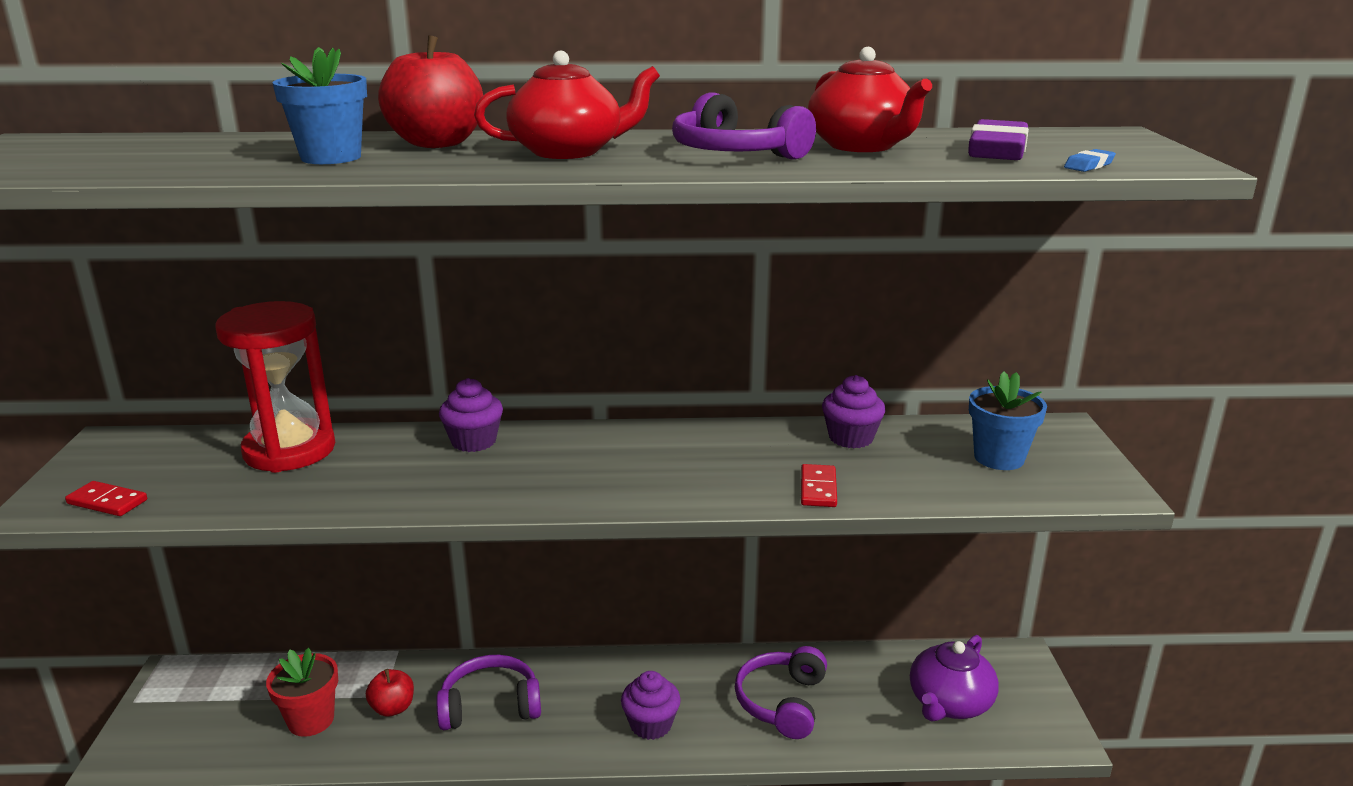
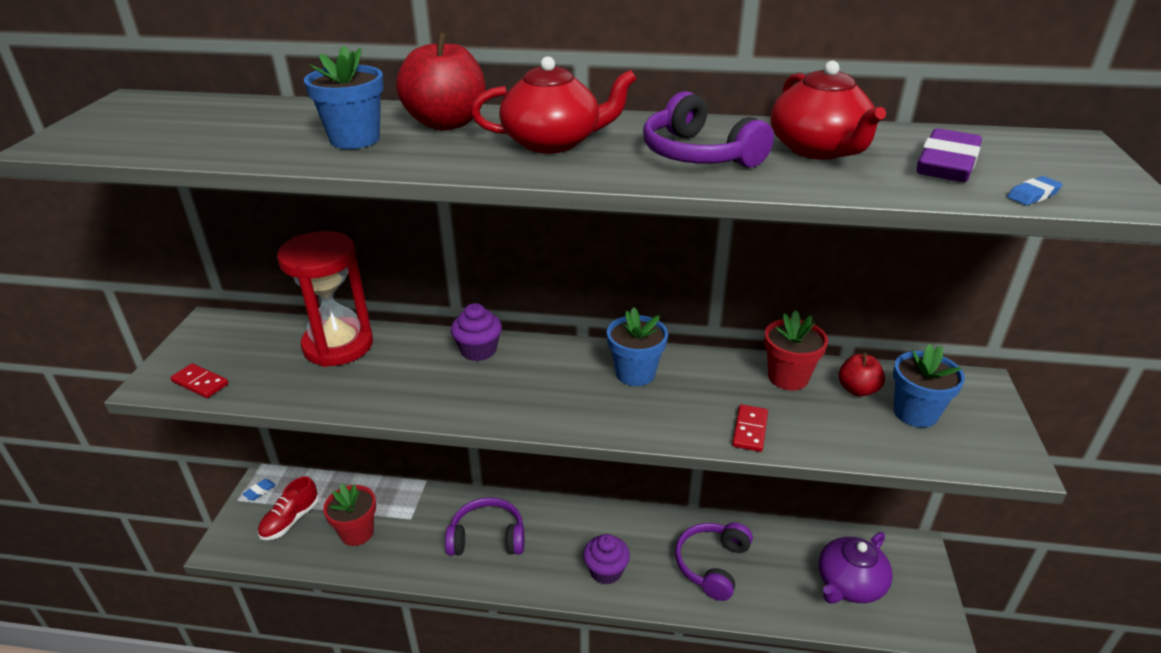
camera: 10 degrees right, 10 degrees up
red apple [366,669,414,717] -> red apple moved to [839,353,885,397]
purple cupcake [822,375,886,448] -> red flower pot [764,310,828,390]
none -> blue eraser [243,479,276,500]
none -> red shoe [258,476,319,540]
none -> blue flower pot [607,307,668,386]

